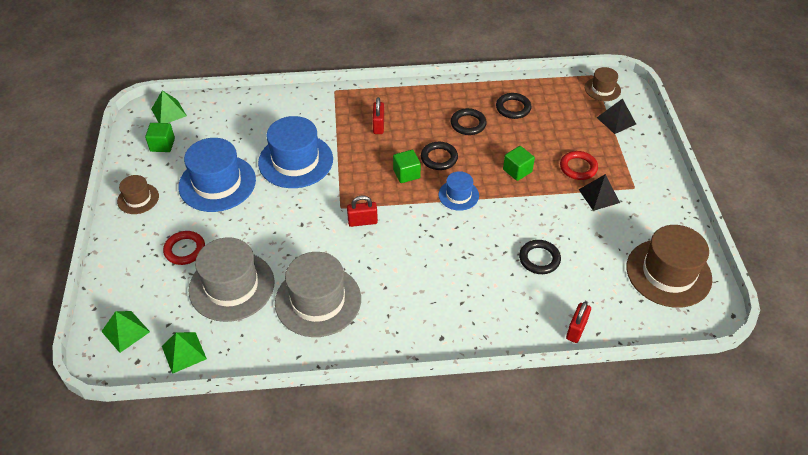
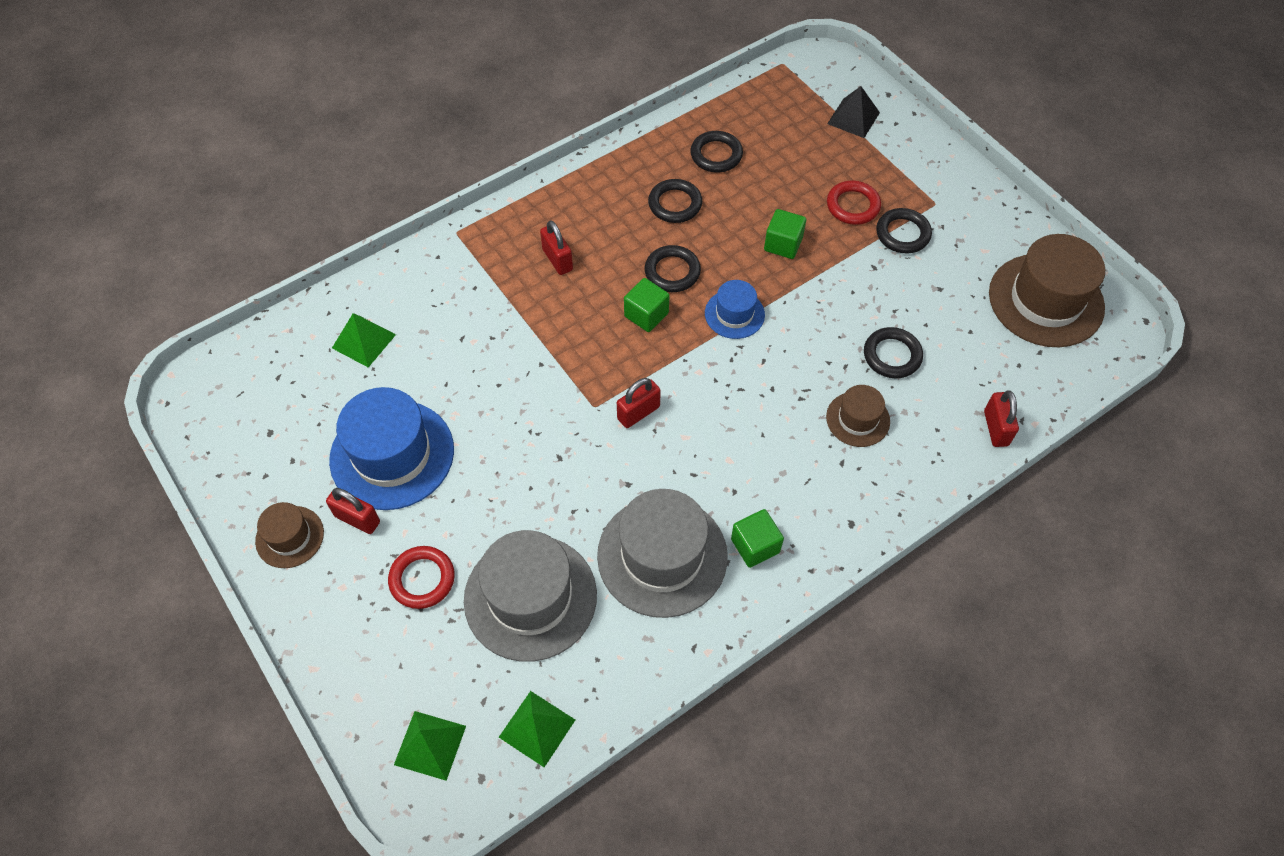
camera: 30 degrees left, 10 degrees up
green cube [145,123,175,152] -> green cube moved to [731,509,784,568]
green pyramid [151,90,187,123] -> green pyramid moved to [332,313,396,368]
blue hat [258,116,333,188] -> none
black pyramid [578,174,620,211] -> black ring [876,208,932,253]
brown hat [585,67,621,101] -> brown hat moved to [826,385,890,447]
none -> red padlock [326,488,380,534]

